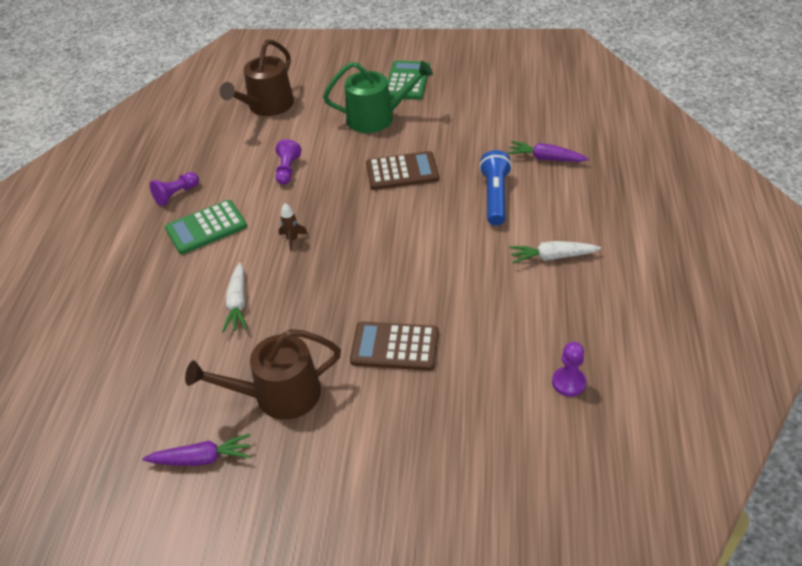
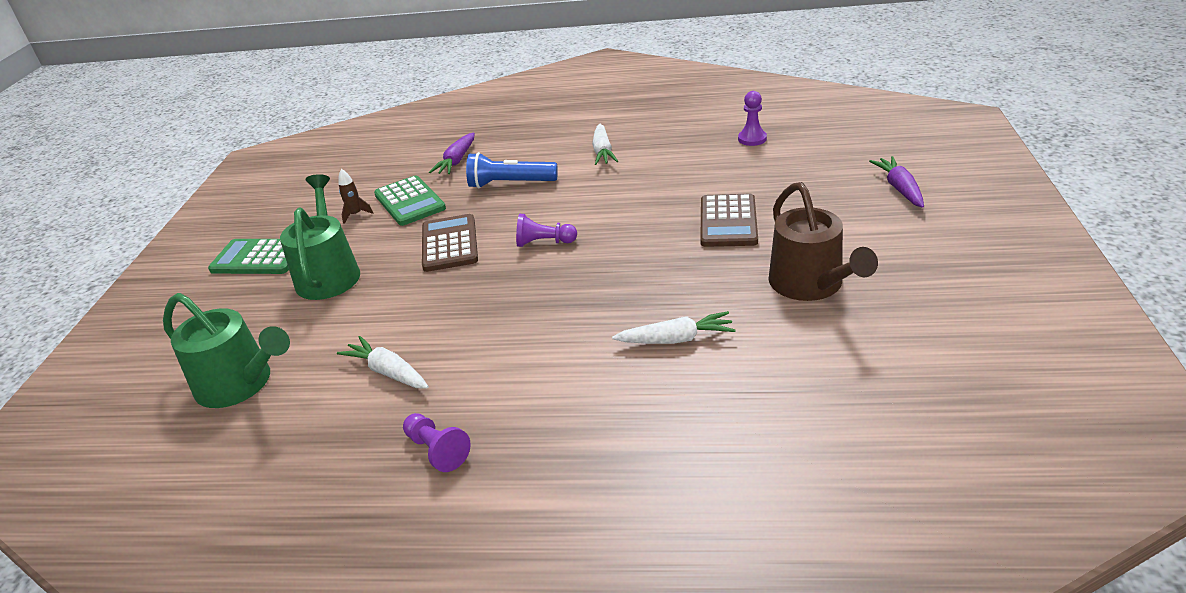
camera: 90 degrees left, 10 degrees down
purple carrot [142,434,251,466] -> purple carrot moved to [869,156,924,208]
green calculator [165,200,247,254] -> green calculator moved to [374,176,446,226]
brown watering can [220,39,294,116] -> green watering can [163,293,290,408]
purple pawn [275,139,301,185] -> purple pawn moved to [516,214,577,247]
brown rocket [279,203,308,251] -> brown rocket moved to [338,169,373,224]
none -> white carrot [337,336,429,389]

